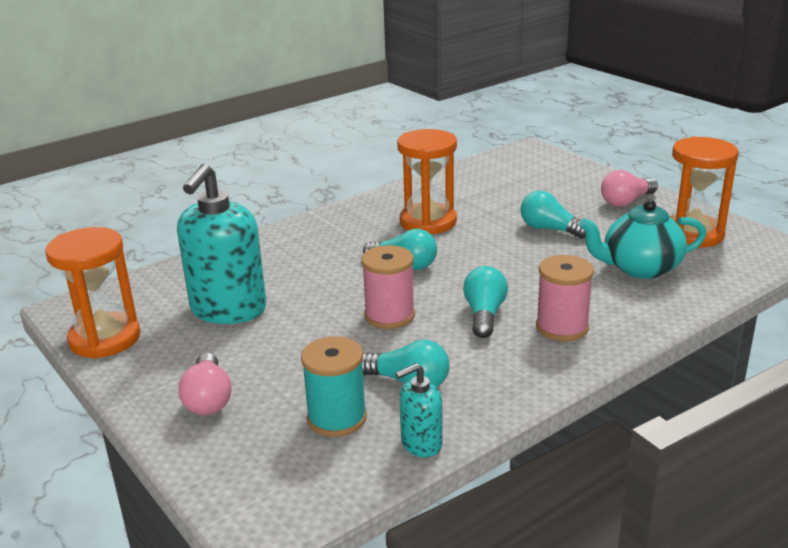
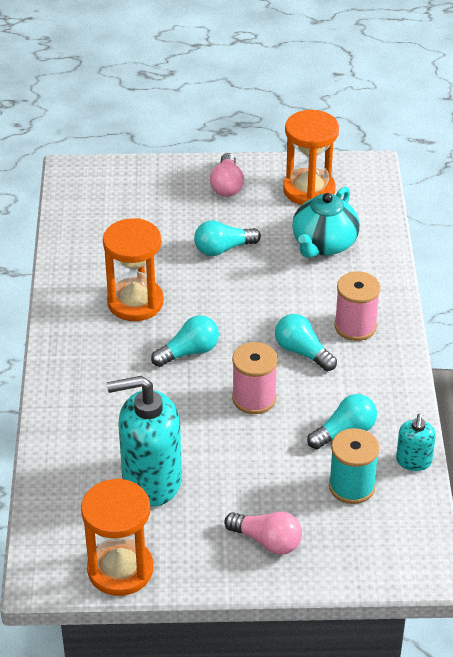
camera: 55 degrees left, 15 degrees up
turquoise soap dispenser [177,163,266,324] -> turquoise soap dispenser turned 120 degrees clockwise [107,376,182,506]

